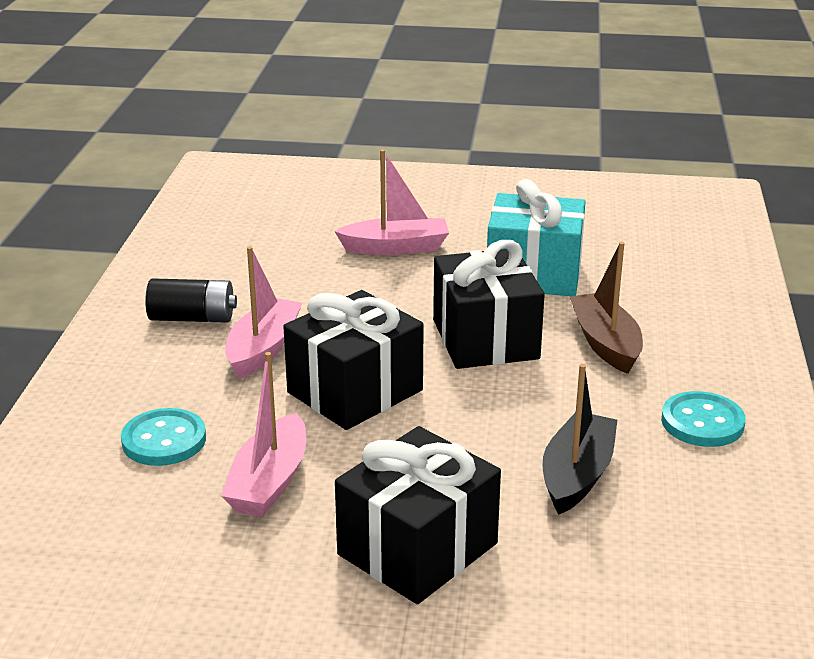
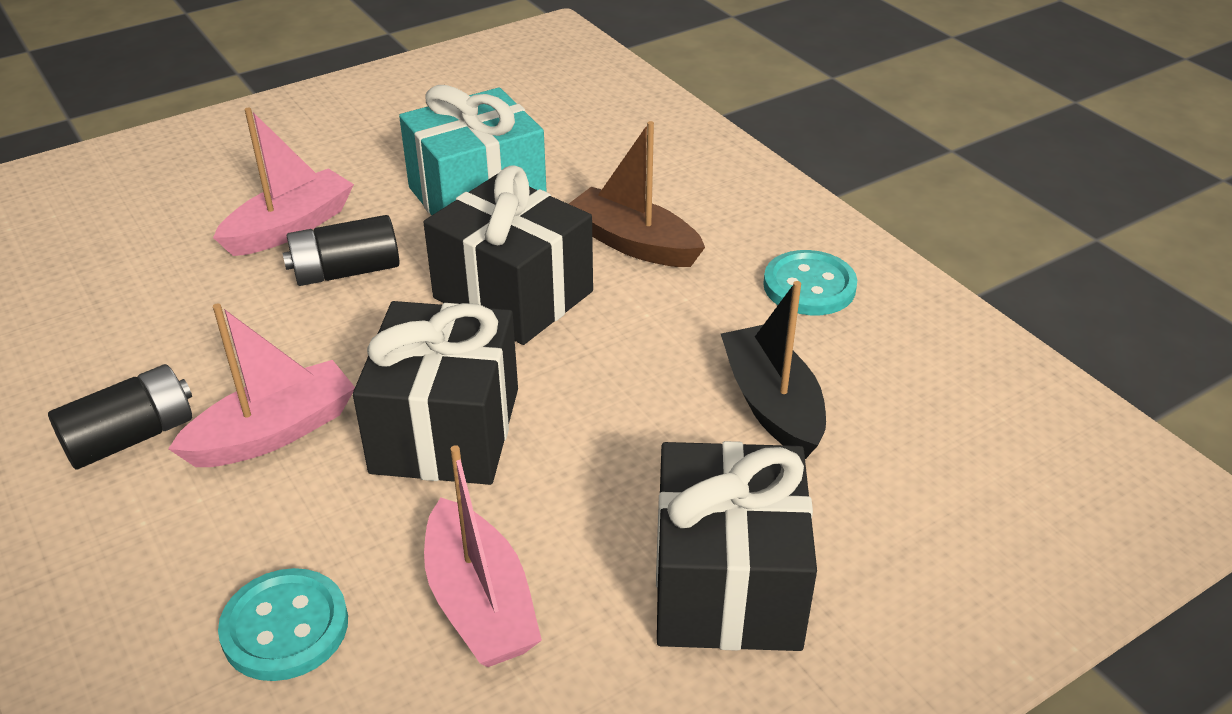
camera: 40 degrees left, 10 degrees up
pink boat [225,246,302,379] -> pink boat turned 75 degrees clockwise [168,303,355,467]
none -> black battery [283,215,399,286]

